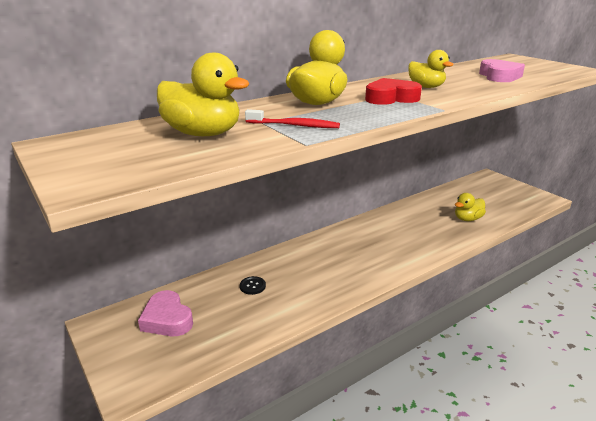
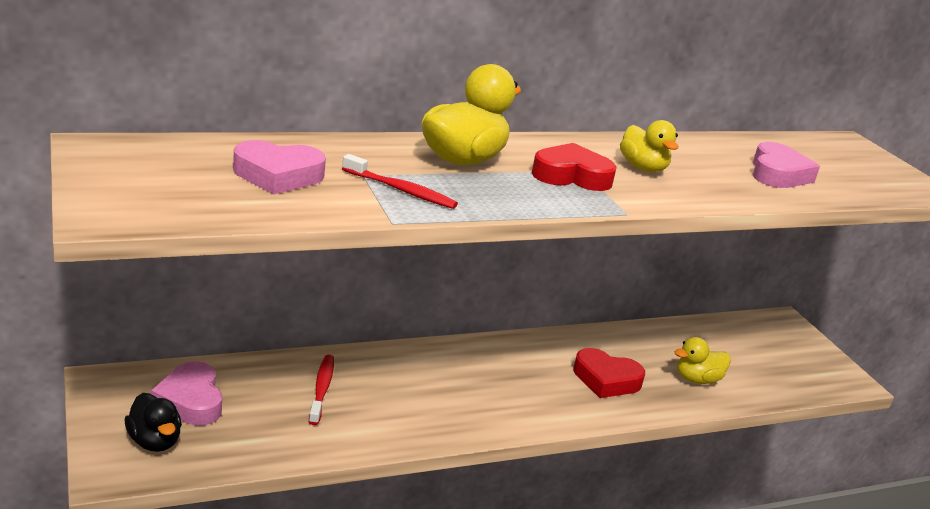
camera: 10 degrees right, 0 degrees up
yellow duck [157,53,250,136] -> pink heart [233,140,326,194]
black button [240,276,266,295] -> red toothbrush [309,355,334,425]
none -> black duck [125,393,182,452]
none -> red heart [574,348,645,398]

